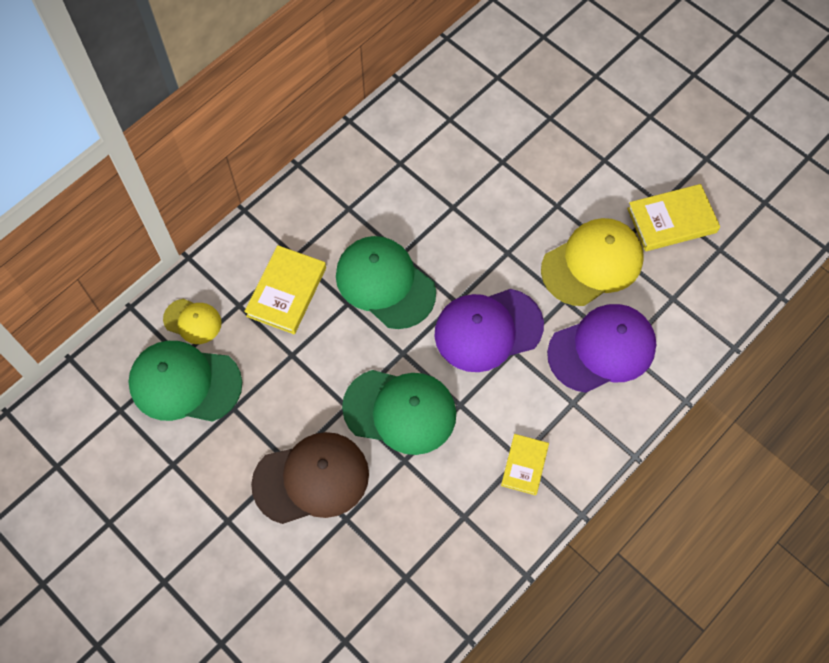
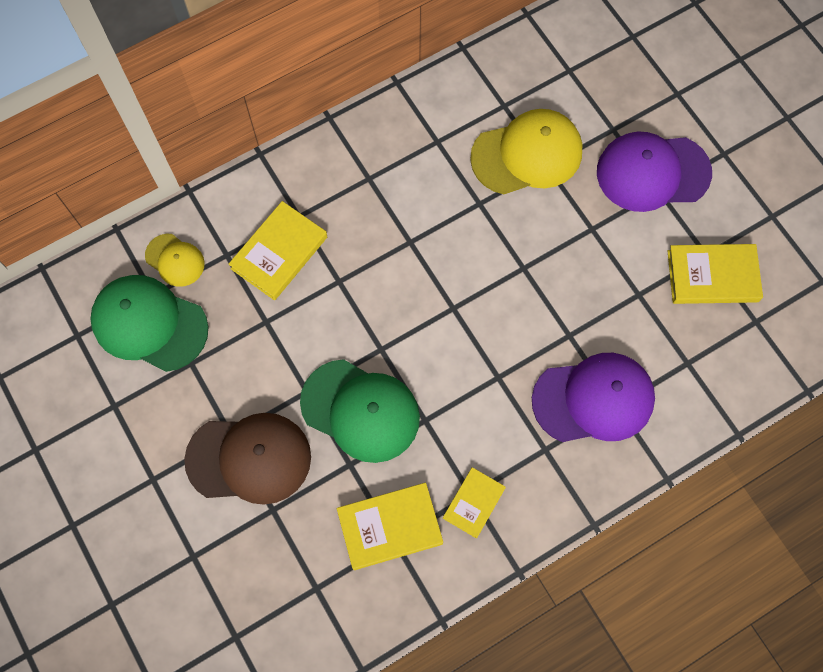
camera: 15 degrees right, 5 degrees up
green cap [336,236,436,329] -> none
purple cap [434,289,544,372] -> purple cap moved to [597,132,712,212]
yellow cap [541,218,643,306] -> yellow cap moved to [470,109,582,194]
none -> yellow book [337,483,443,570]

